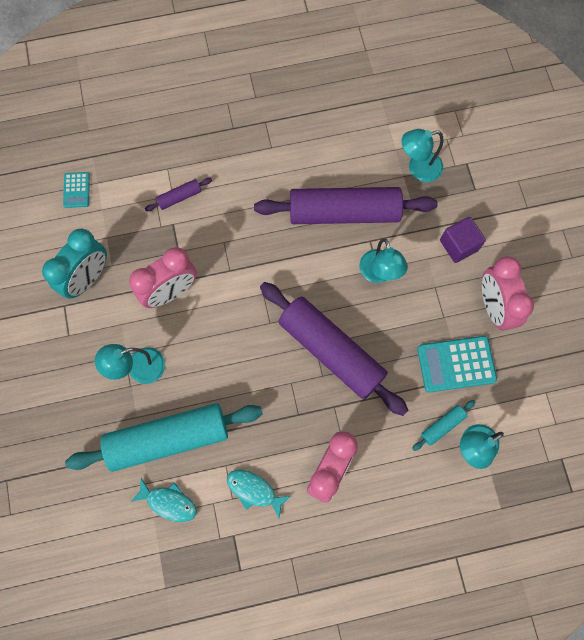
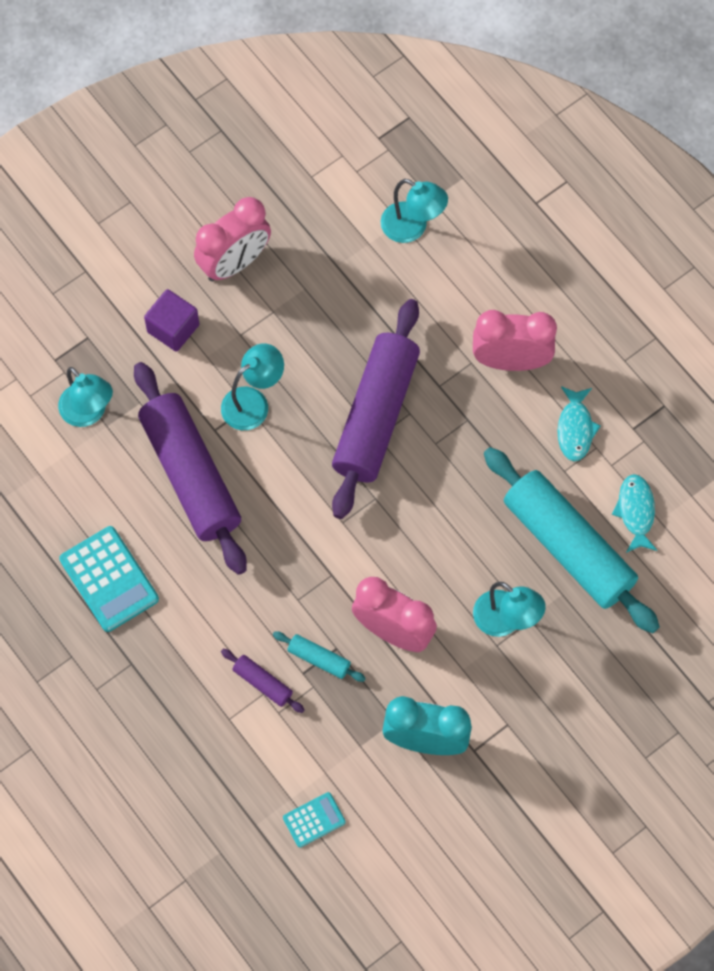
camera: 115 degrees left, 5 degrees down
turquoise rolling pin [412,400,476,451] -> turquoise rolling pin moved to [273,631,366,682]
turquoise calculator [417,336,497,392] -> turquoise calculator moved to [59,526,159,632]

